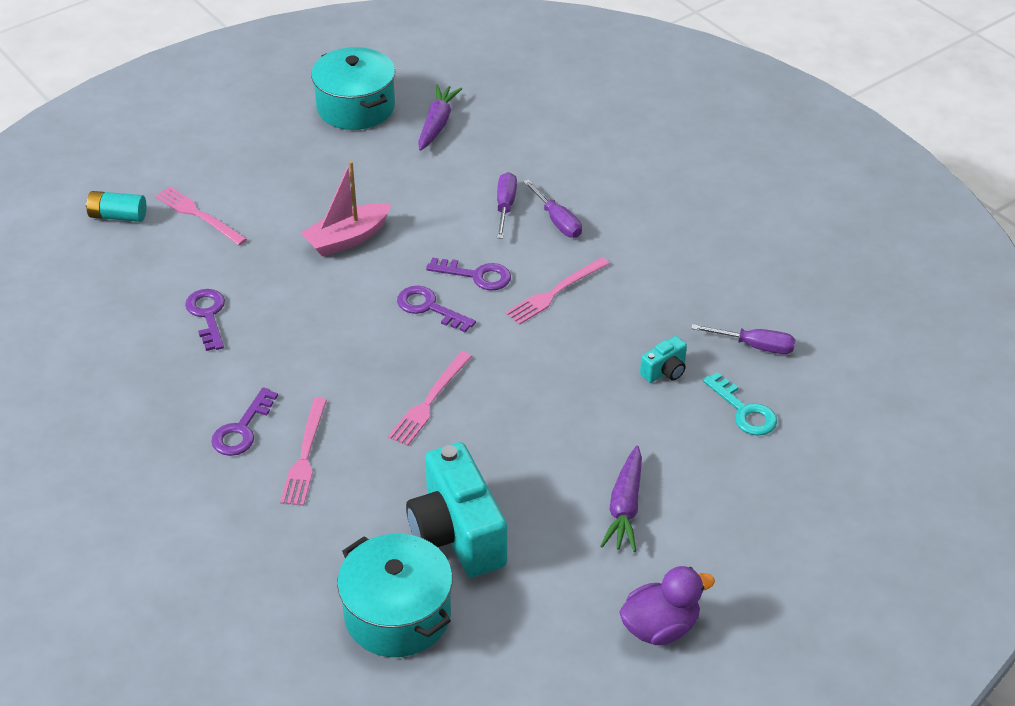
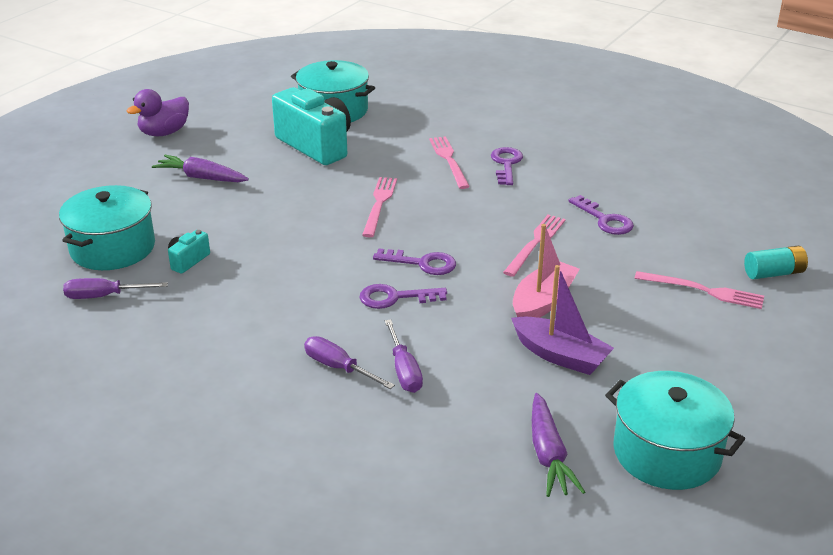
camera: 160 degrees right, 10 degrees down
pink fork [505,257,610,325] -> pink fork moved to [503,214,566,277]
purple carrot [600,446,642,552] -> purple carrot turned 60 degrees counterclockwise [152,155,249,182]
turquoise key [703,372,777,436] -> turquoise pot [59,185,155,270]
none -> purple boat [511,265,614,375]

